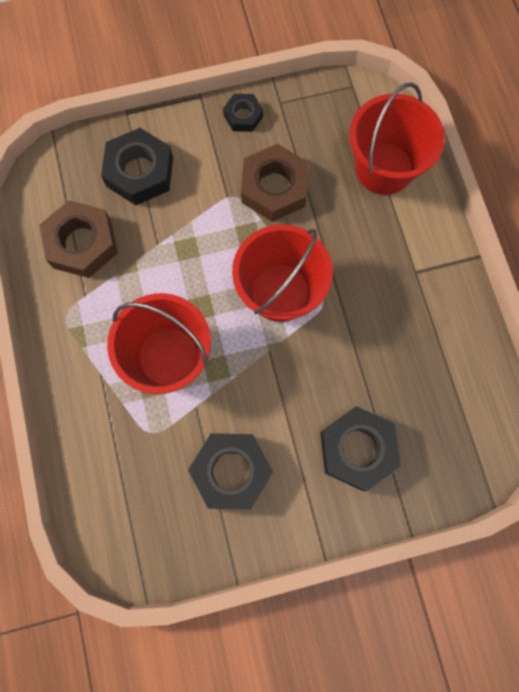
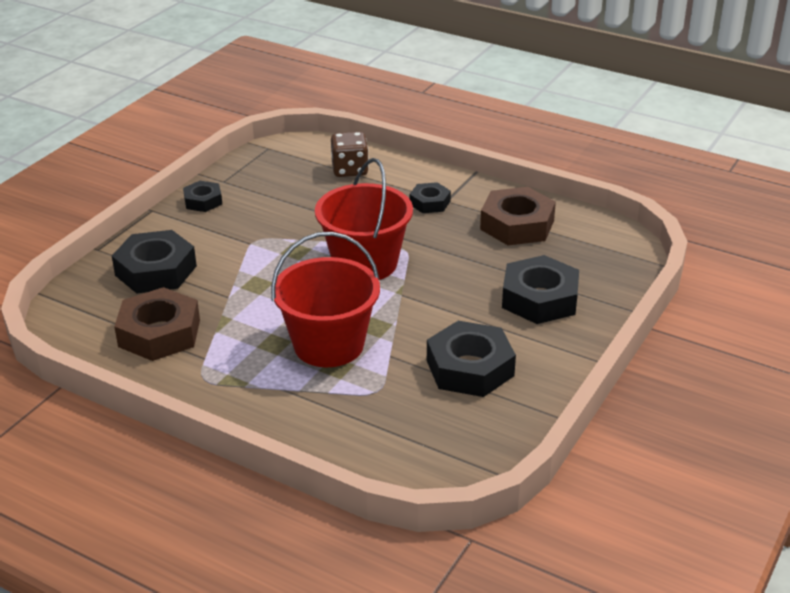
camera: 45 degrees left, 40 degrees down
brown nut [241,144,309,222] -> brown nut moved to [480,187,556,245]
red bucket [349,82,445,195] -> brown dice [331,132,369,177]
none -> black nut [410,182,451,213]

